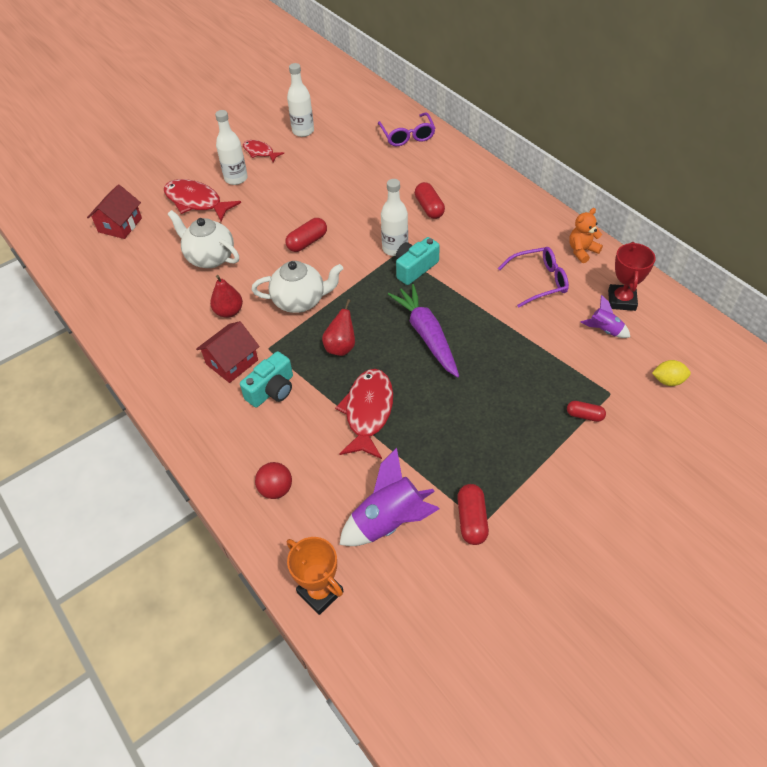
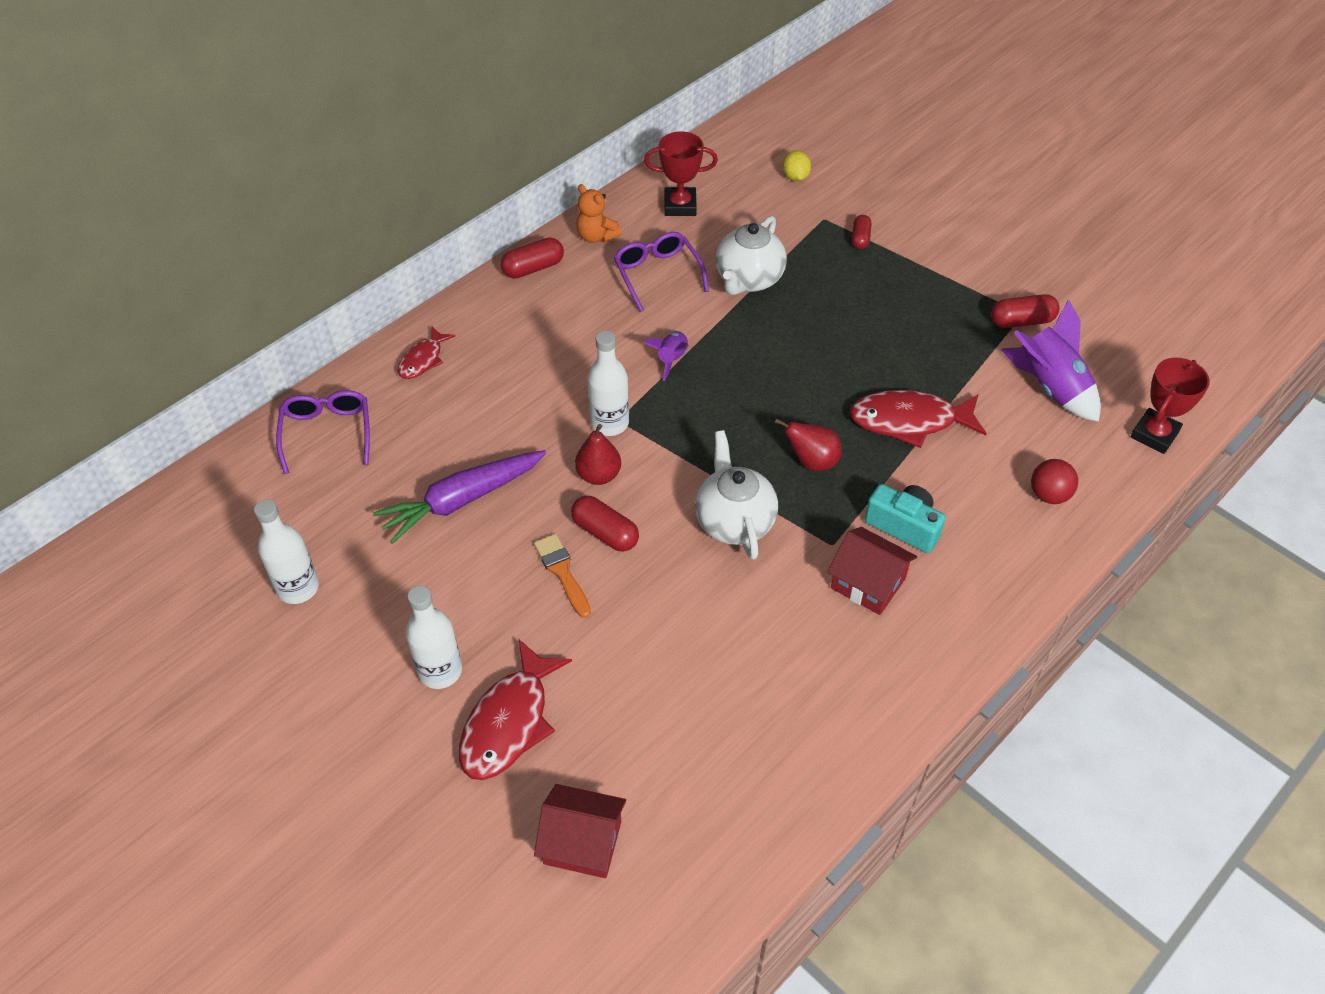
camera: 100 degrees left, 0 degrees up
white teapot [168,210,239,268] -> white teapot moved to [715,216,787,295]
red pear [210,275,243,318] -> red pear moved to [575,424,621,485]
red fish [243,140,284,162] -> red fish moved to [398,326,455,379]
orange trophy [287,537,344,615] -> red trophy [1131,358,1210,454]
purple glasses [378,112,435,146] -> purple glasses turned 75 degrees counterclockwise [276,390,370,474]
purple carrot [388,284,459,377] -> purple carrot moved to [373,450,546,544]
turquoise camera [396,237,440,285] -> none
red capsule [415,182,445,219] -> red capsule moved to [501,237,564,279]
purple rocket [581,295,630,338] -> purple rocket moved to [643,331,689,381]
none -> orange brush [534,534,591,618]

